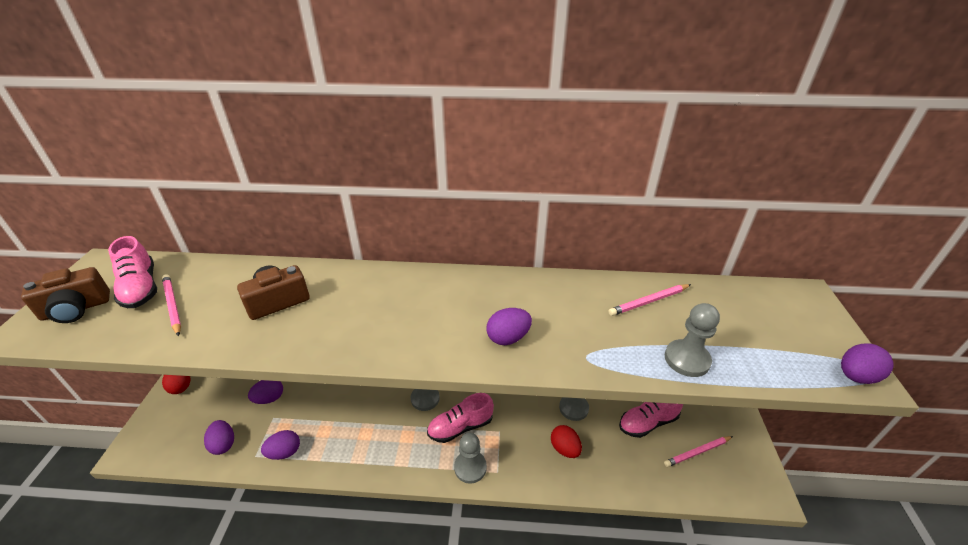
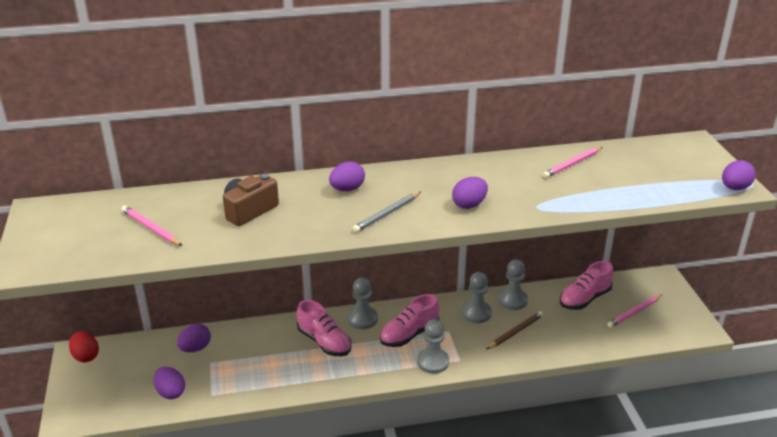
camera: 15 degrees left, 5 degrees down
brown camera [21,267,110,323] -> none
pink shoe [108,236,157,308] -> pink shoe moved to [297,300,352,356]
purple egg [261,430,300,460] -> purple egg moved to [329,162,365,191]
red egg [551,425,582,458] -> brown pencil [487,311,544,349]
grey pawn [665,303,720,377] -> grey pawn moved to [461,272,492,323]
none -> grey pencil [352,192,421,233]

